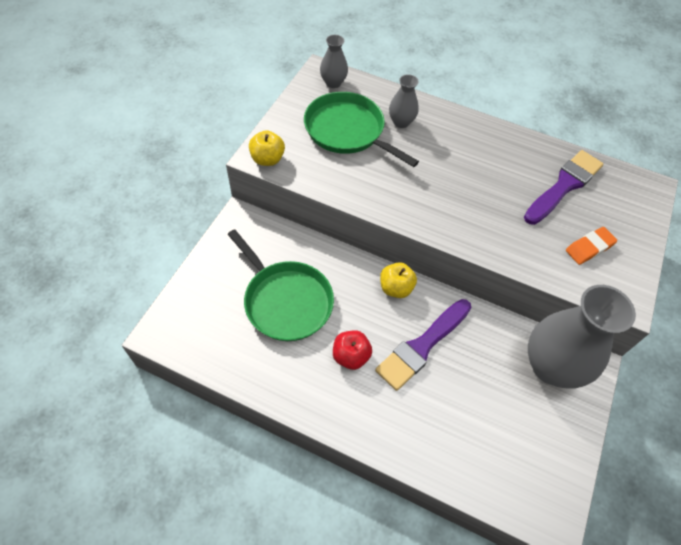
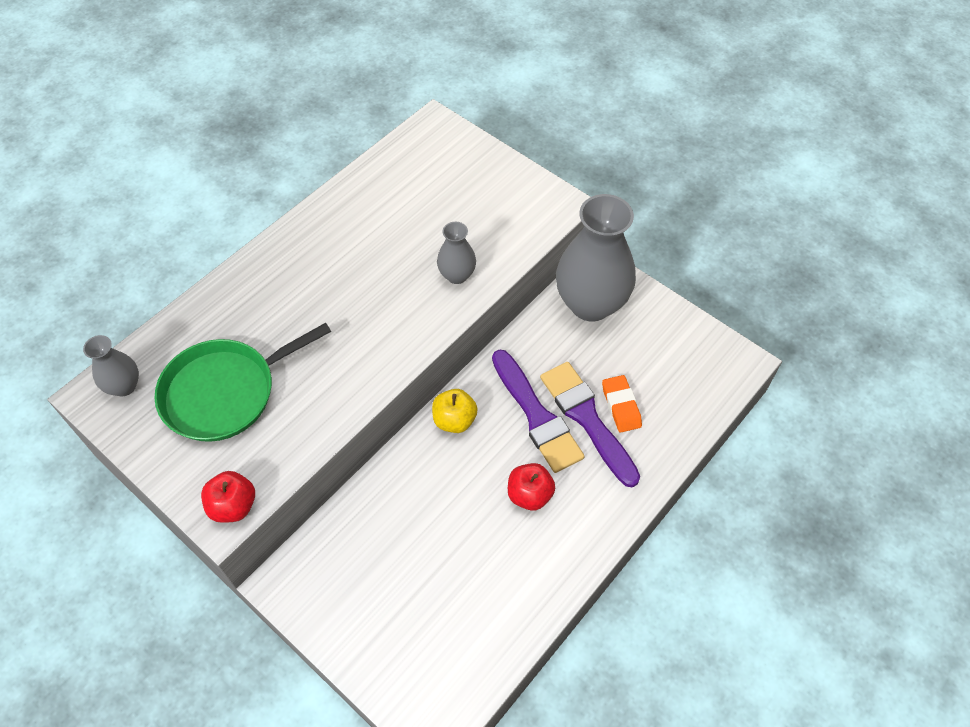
camera: 70 degrees left, 0 degrees up
green pan [227,229,334,341] -> none
yellow apple [249,130,285,166] -> red apple [201,471,255,523]
grey vase [389,74,419,128] -> grey vase moved to [437,222,476,284]
purple brush [524,150,603,225] -> purple brush moved to [540,362,640,488]
orange eraser [566,227,617,265] -> orange eraser moved to [602,375,642,433]

